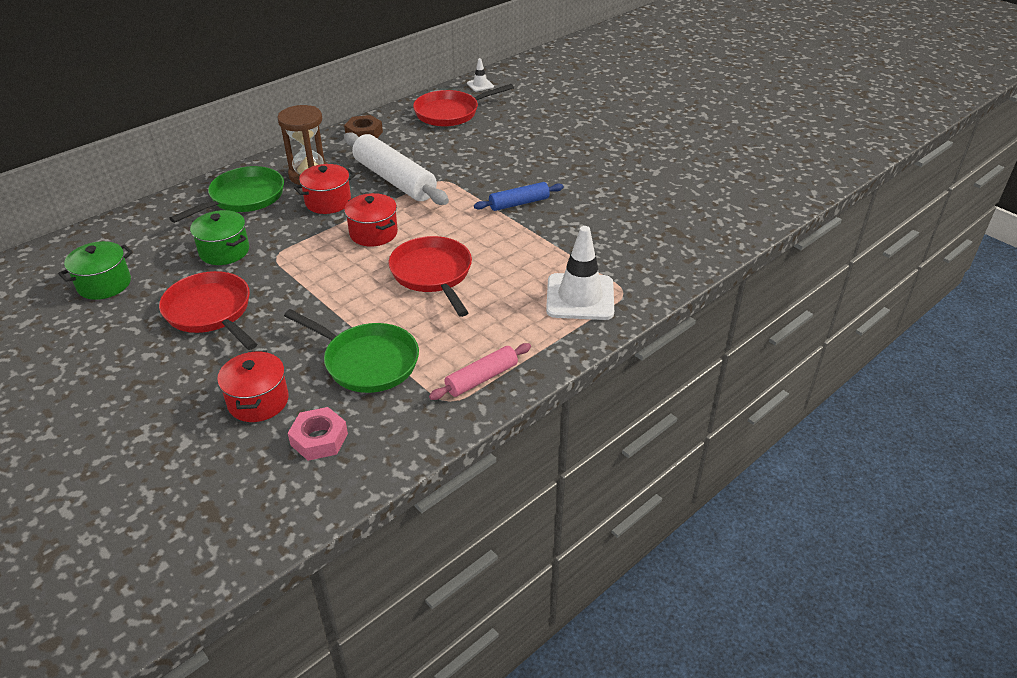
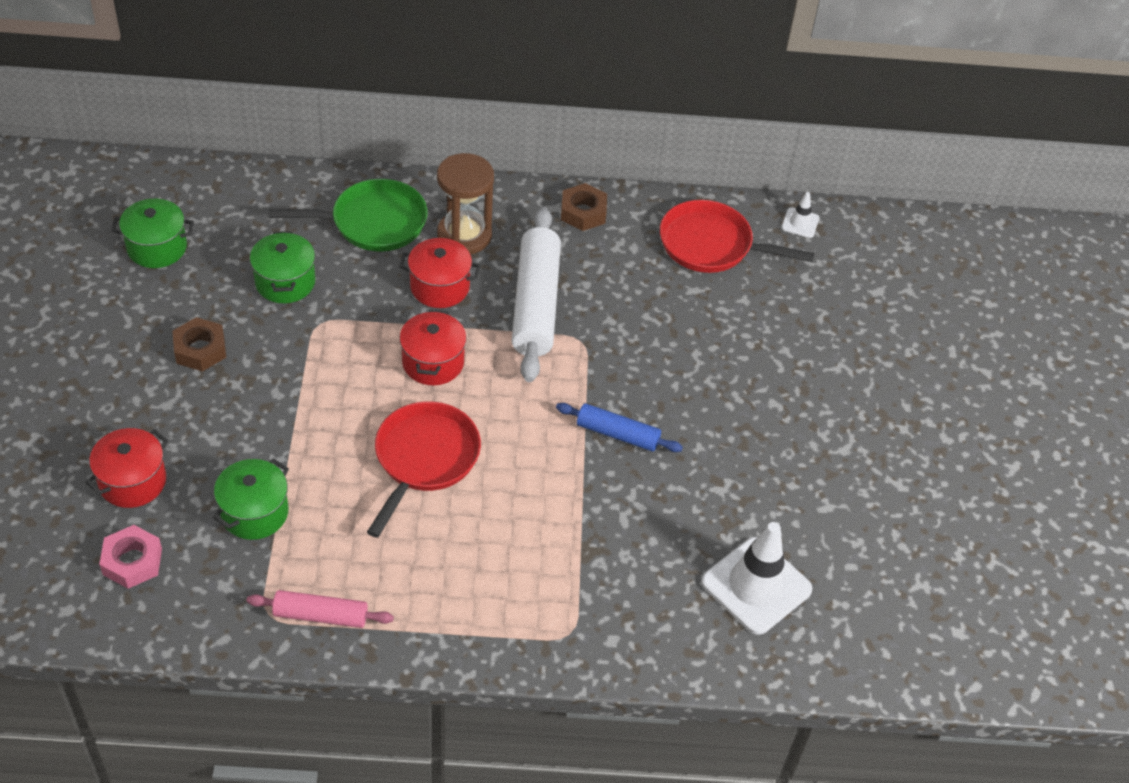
camera: 40 degrees right, 10 degrees up
red pan [159,271,257,350] -> brown nut [172,317,226,372]
green pan [284,309,419,393] -> green pot [213,459,289,540]
white traffic cone [546,226,614,320] -> white traffic cone moved to [701,522,812,635]

